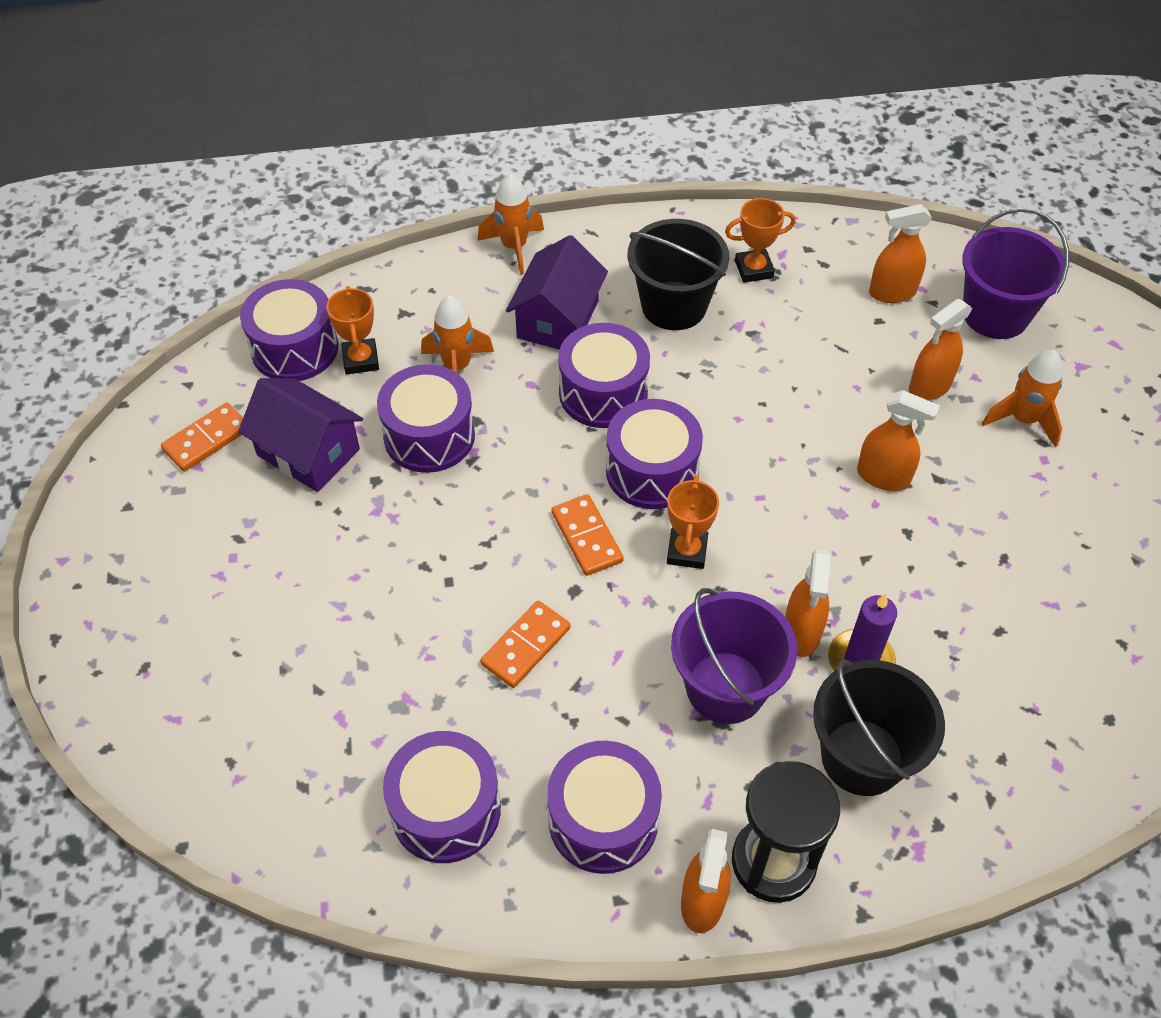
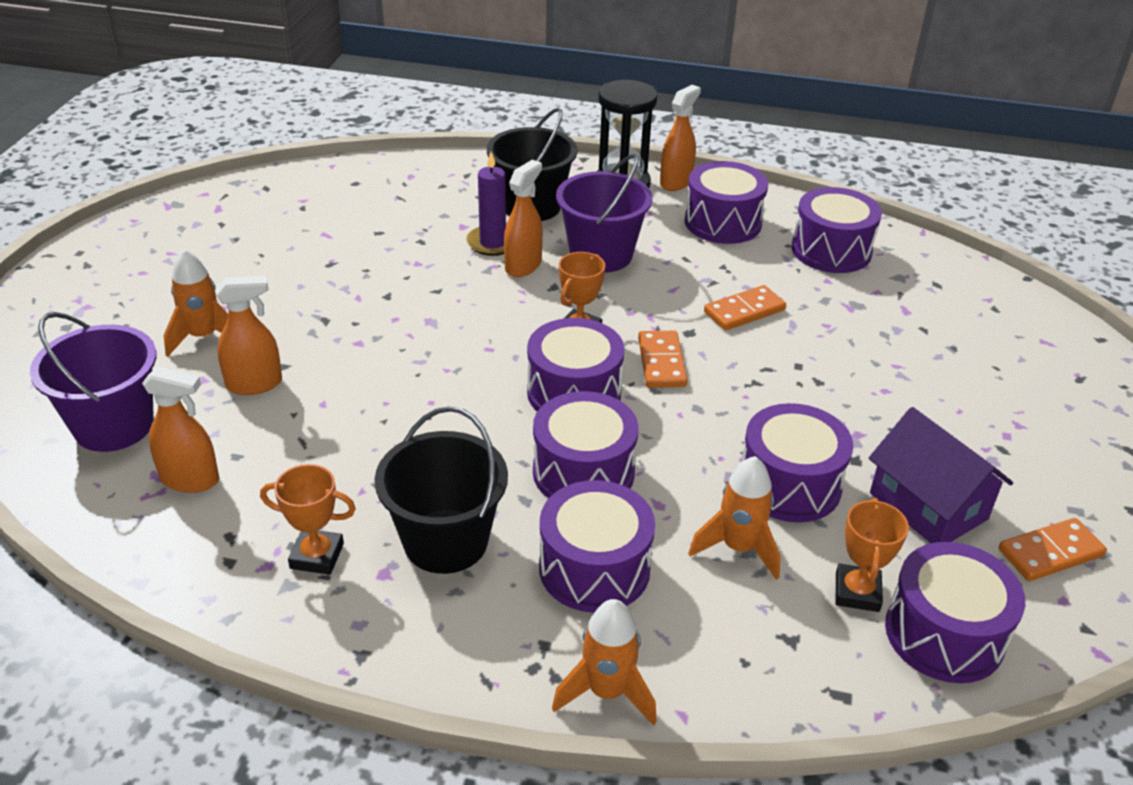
camera: 160 degrees left, 15 degrees down
purple house [506,235,608,350] -> purple drum [539,480,655,613]
orange spray bottle [857,390,940,491] -> none

